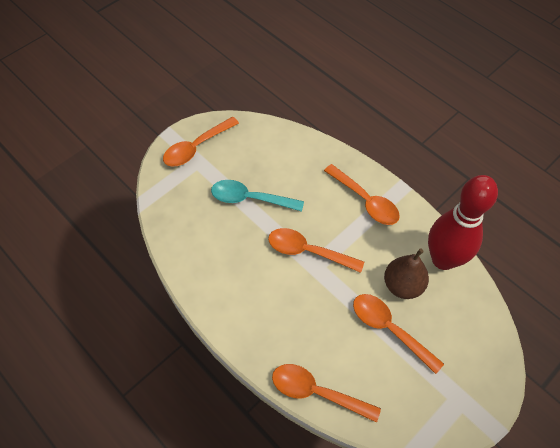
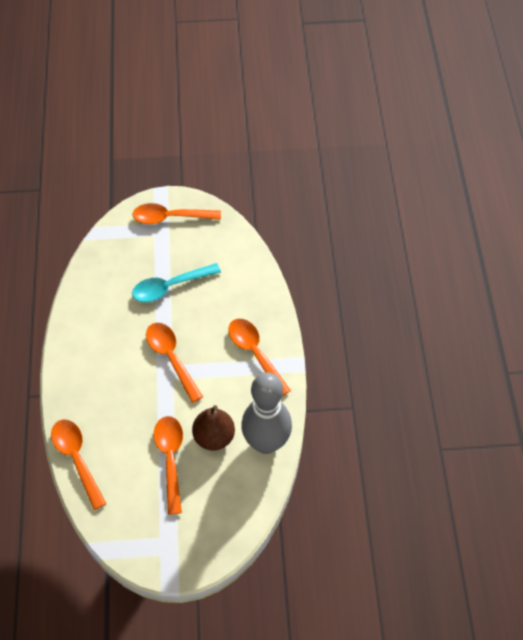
camera: 40 degrees right, 0 degrees up
turquoise spoon [211,180,304,212] -> turquoise spoon turned 75 degrees counterclockwise [132,263,221,302]
orange spoon [324,164,400,225] -> orange spoon turned 150 degrees clockwise [228,319,291,396]
red bowling pin [428,175,498,270] -> grey bowling pin [241,373,292,454]

